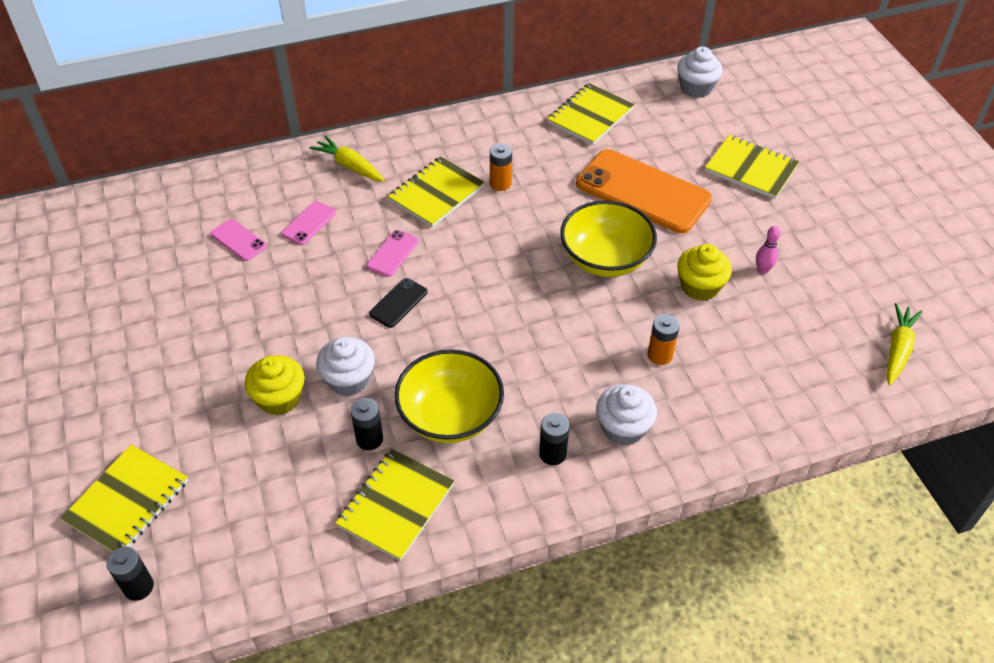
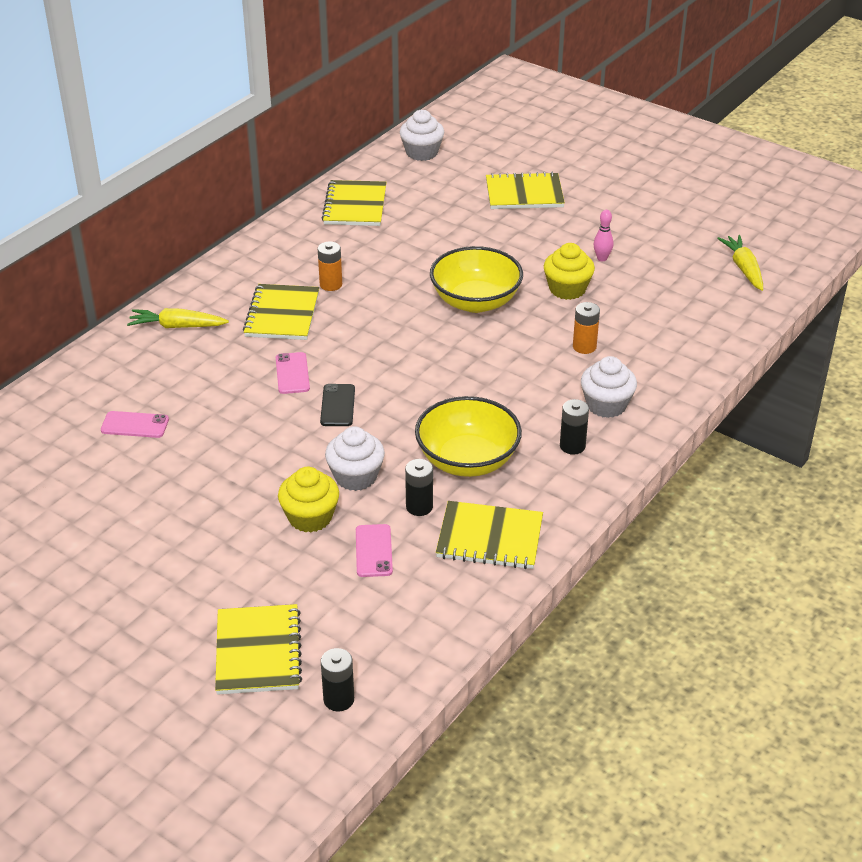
camera: 35 degrees left, 10 degrees down
pink phone [281,201,336,245] -> pink phone moved to [356,524,393,577]
yellow notebook [335,449,454,561] -> yellow notebook turned 75 degrees counterclockwise [436,501,543,569]
orange phone [576,149,712,233] -> none

